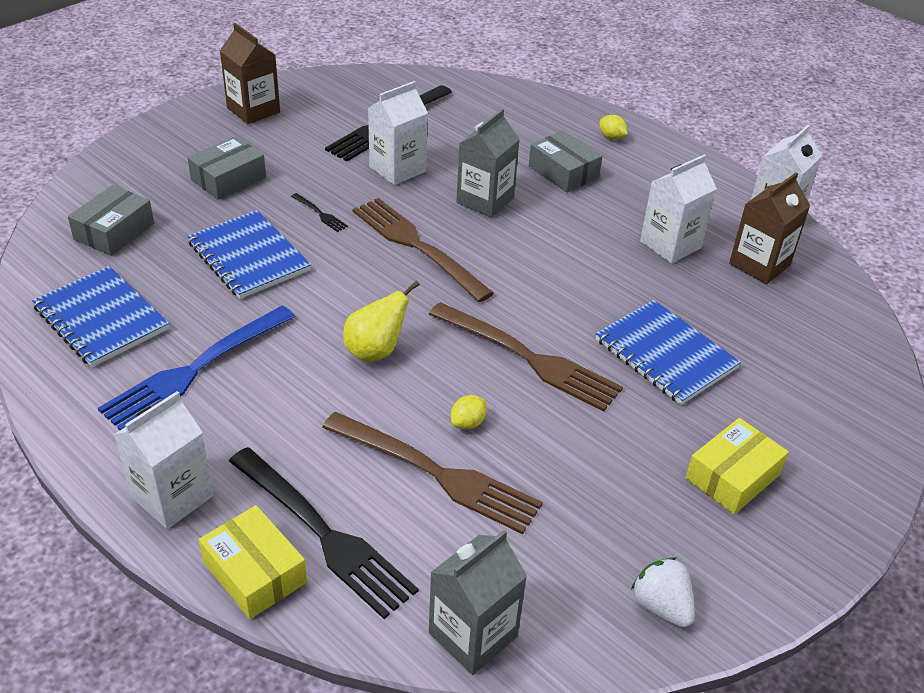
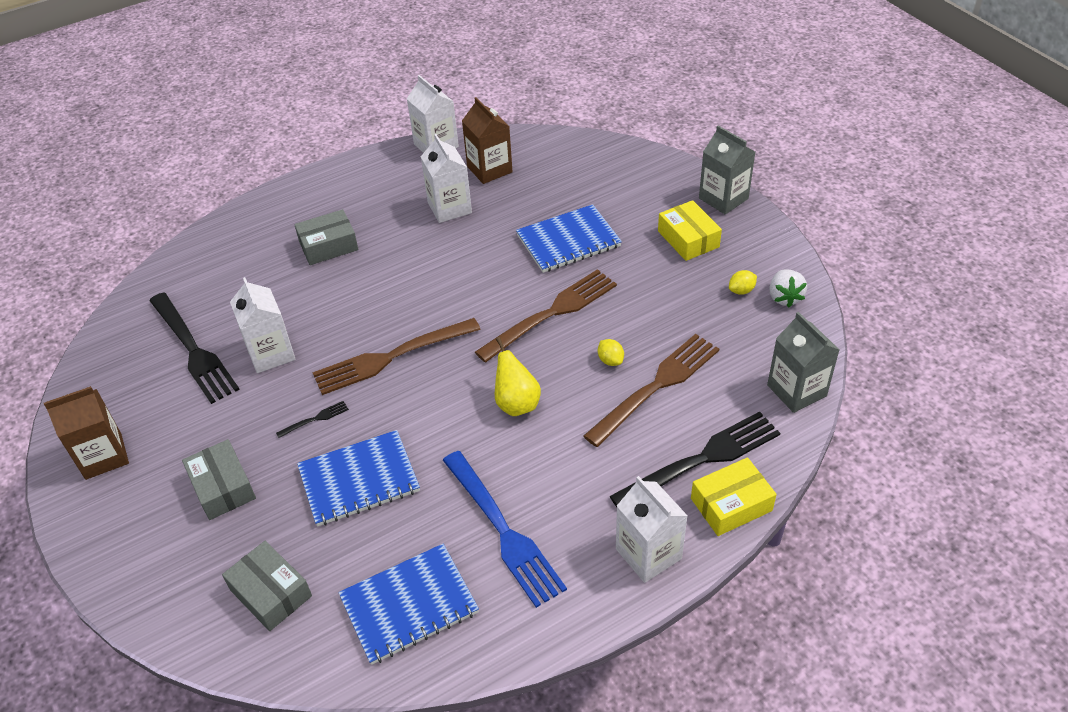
camera: 70 degrees left, 5 degrees up
grey carton [456,109,520,218] -> grey carton moved to [699,126,755,214]
yellow lemon [599,115,627,139] -> yellow lemon moved to [729,270,757,295]
white strawberry [631,557,695,627] -> white strawberry turned 75 degrees counterclockwise [769,269,807,307]

